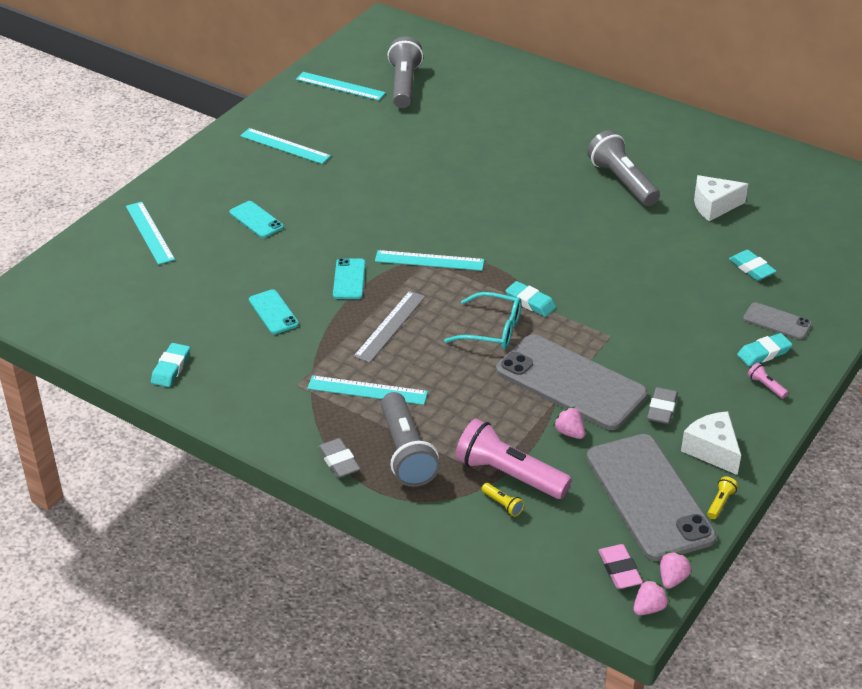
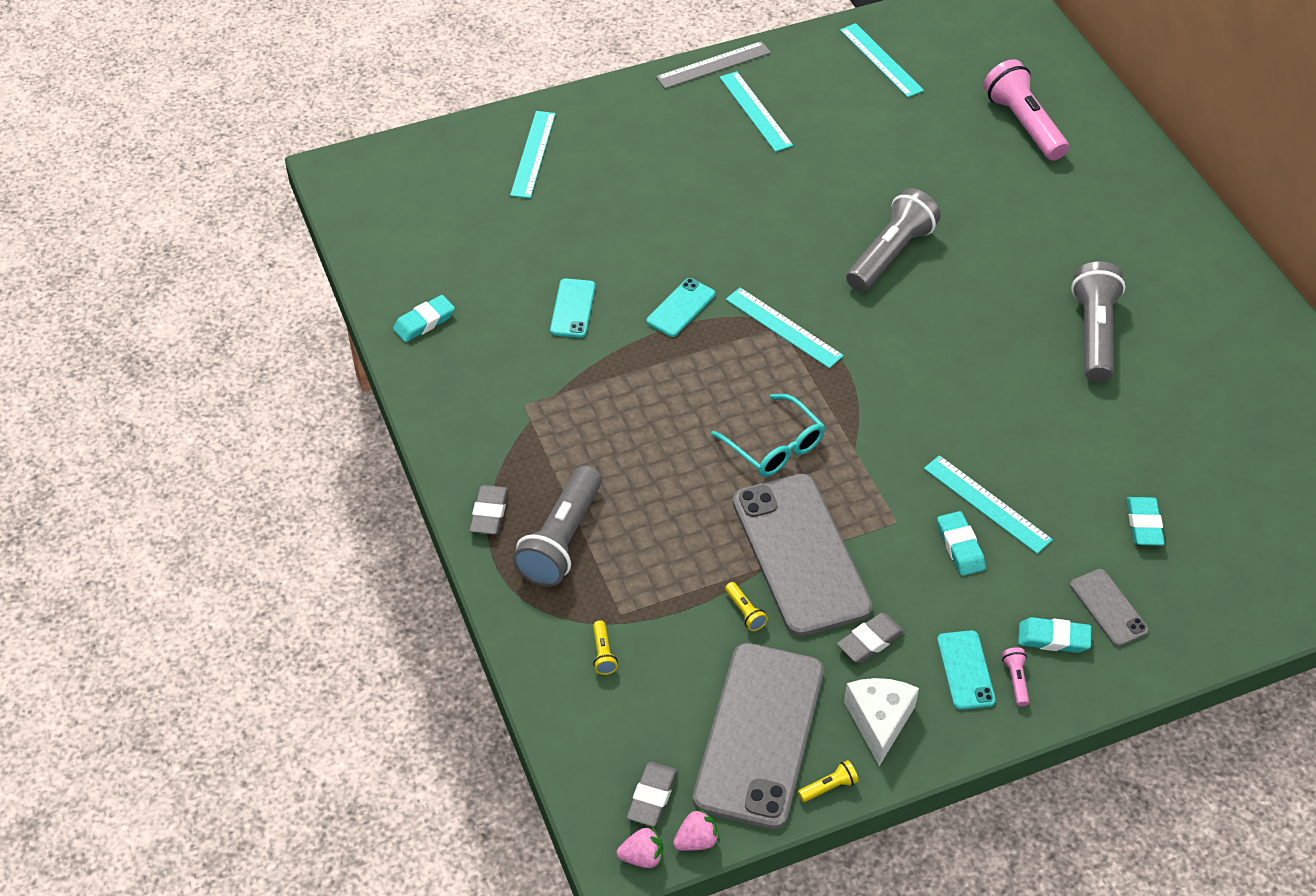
camera: 35 degrees right, 10 degrees up
turquoise phone [230,201,284,238] -> turquoise phone moved to [937,630,996,710]
turquoise ruler [307,375,428,405] -> turquoise ruler moved to [924,455,1053,554]
grey ruler [354,291,425,363] -> grey ruler moved to [656,41,771,89]
grey flashlight [387,36,423,108] -> grey flashlight moved to [846,188,941,292]
pink flashlight [455,418,572,499] -> pink flashlight moved to [983,59,1069,161]
turquoise eraser [505,281,556,317] -> turquoise eraser moved to [937,511,986,576]
pink strawberry [553,406,585,439] -> yellow flashlight [725,582,768,631]
pink eraser [598,544,643,589] -> grey eraser [627,762,677,827]
white cheese [694,175,748,221] -> none

